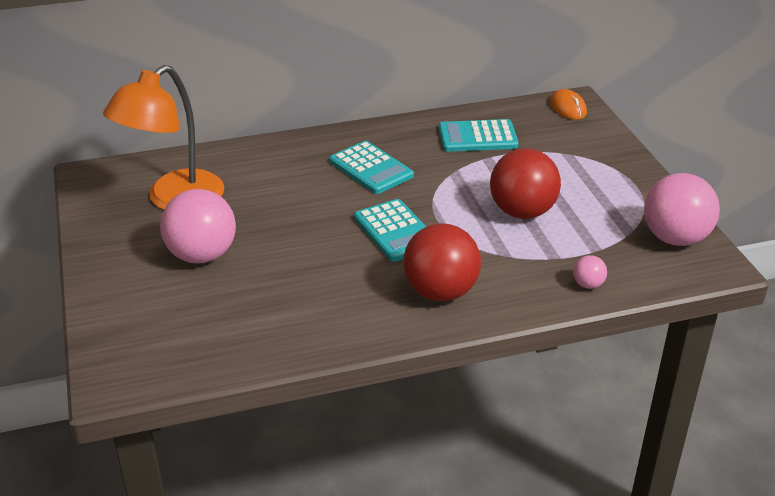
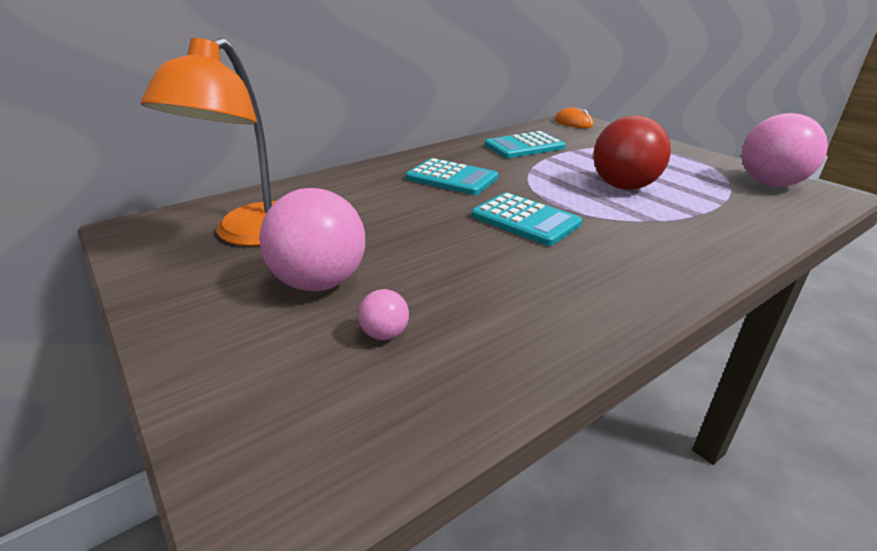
camera: 20 degrees left, 5 degrees down
red ball [403,223,481,301] -> none
pink ball [573,255,607,289] -> pink ball moved to [358,289,409,340]

